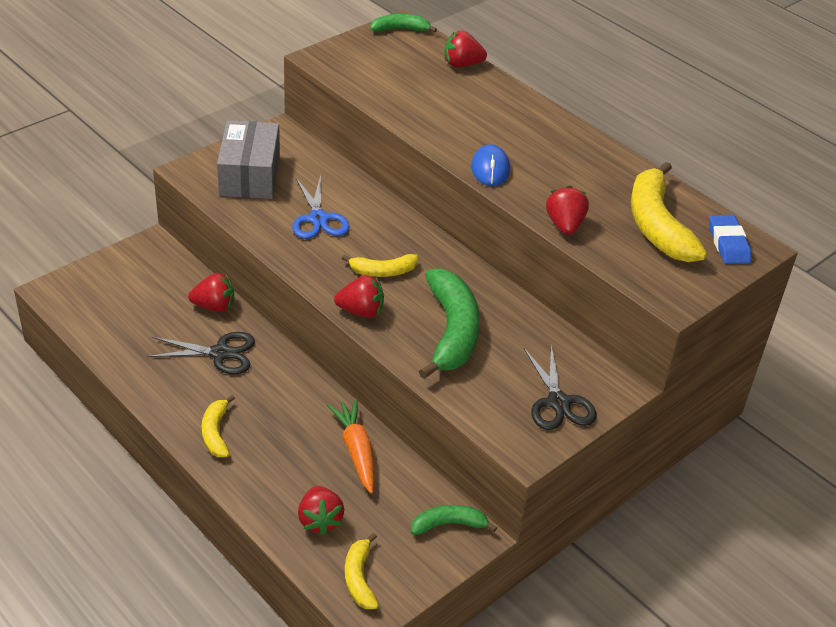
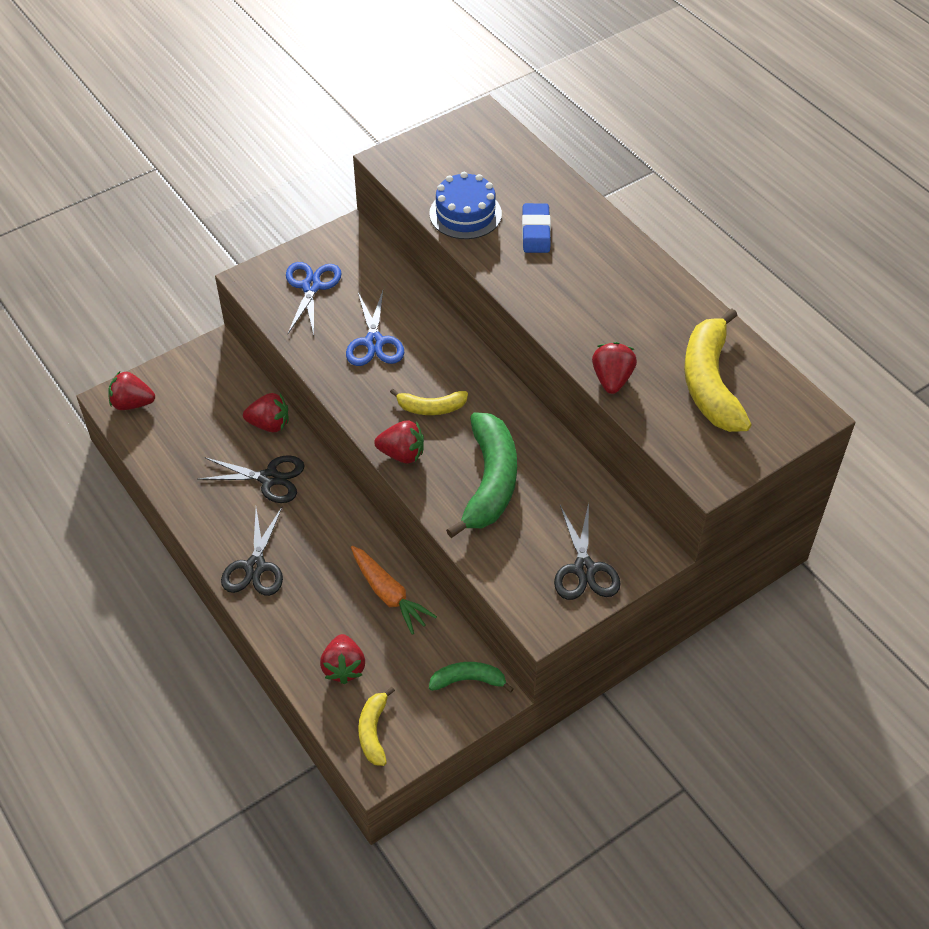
camera: 10 degrees right, 10 degrees up
yellow banana [202,395,235,457] -> black scissors [221,507,283,596]
grey box [217,120,280,199] -> blue scissors [286,262,342,335]
orange carrot [327,399,374,494] -> orange carrot turned 150 degrees clockwise [351,546,437,635]
green banana [370,14,437,32] -> none
red strawberry [445,31,487,67] -> red strawberry moved to [108,371,155,410]
blue mouse [471,144,510,186] -> none
blue eraser [709,215,751,264] -> blue eraser moved to [522,203,551,253]
none -> blue cake [429,172,502,239]

